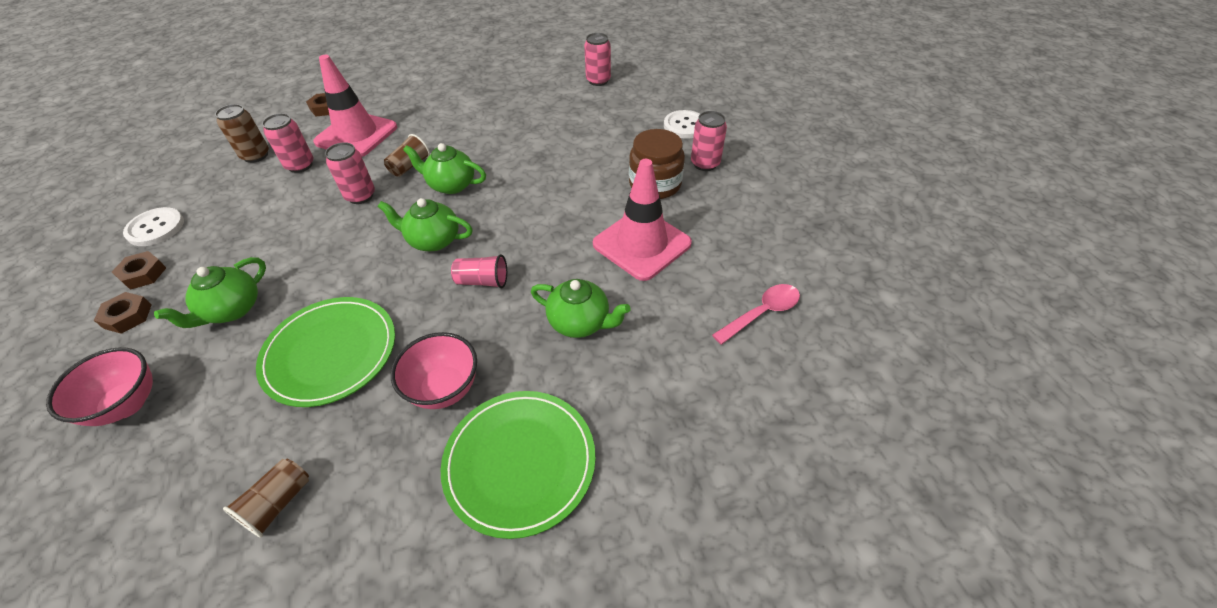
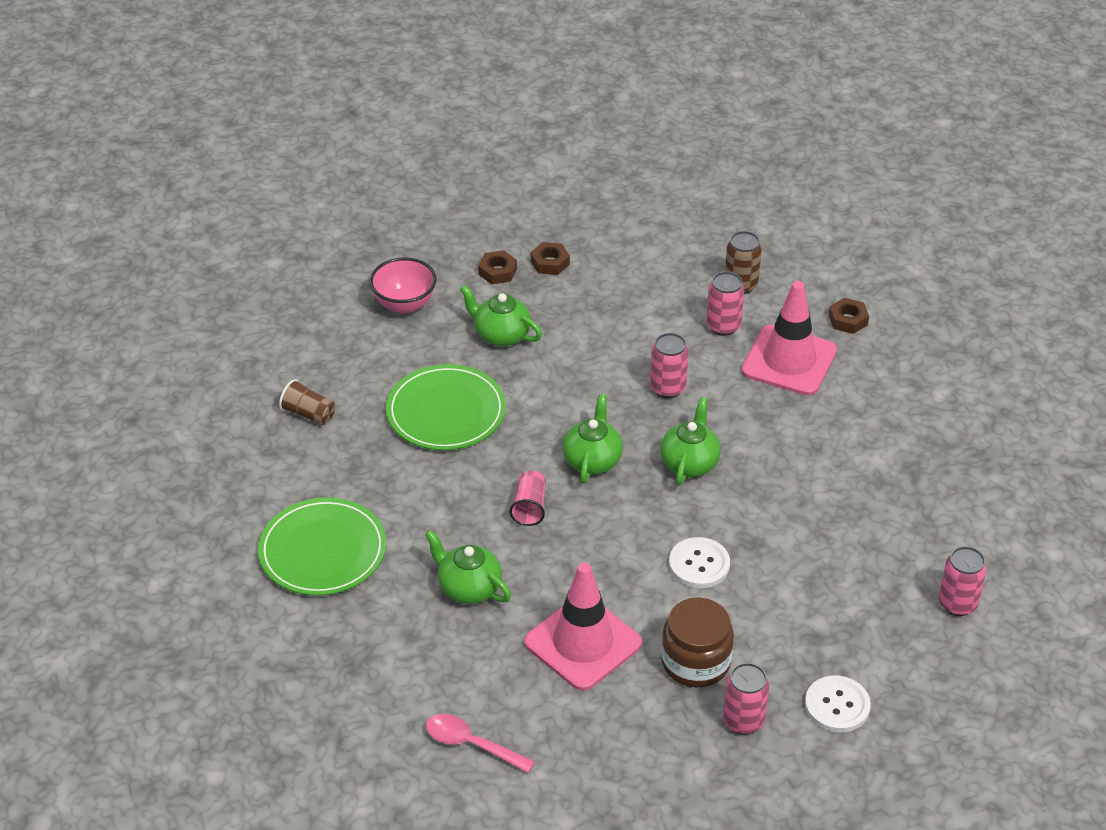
camera: 90 degrees right, 5 degrees down
white button [123,207,184,246] -> white button moved to [669,537,730,588]
brown cup [384,134,430,177] -> none
pink bowl [391,332,477,409] -> none
green teapot [531,279,630,338] -> green teapot turned 105 degrees clockwise [425,530,511,604]
pink spoon [712,284,800,345] -> pink spoon turned 150 degrees clockwise [426,714,535,773]

